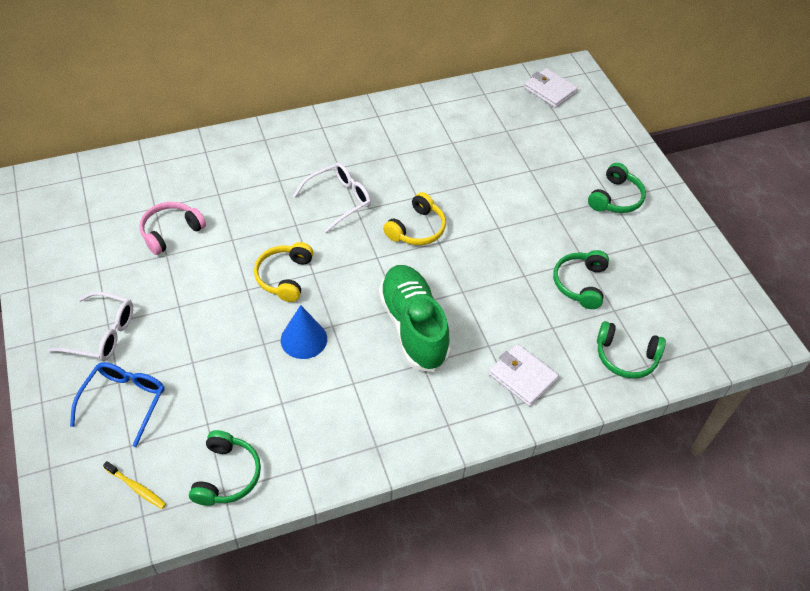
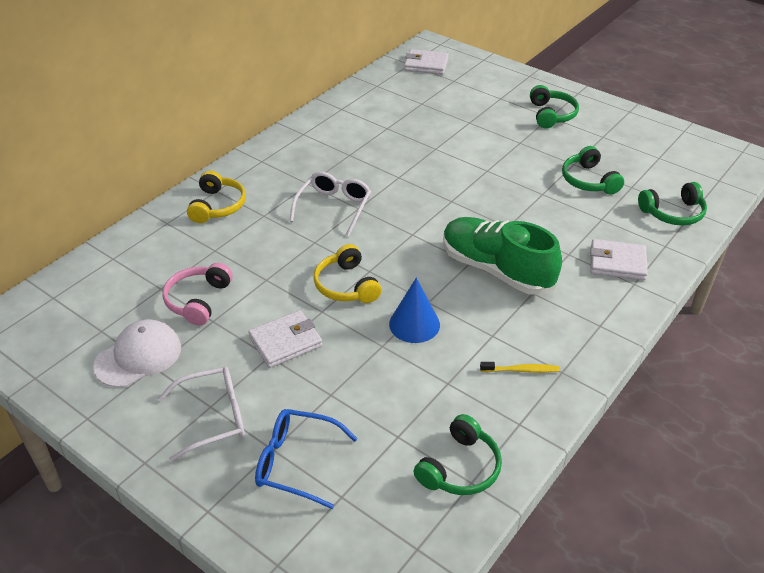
camera: 30 degrees left, 10 degrees down
blue glasses [70,362,164,447] -> blue glasses turned 60 degrees counterclockwise [255,409,358,509]
yellow toothbrush [103,461,166,509] -> yellow toothbrush moved to [480,362,560,373]
green headphones [189,430,261,506] -> green headphones turned 60 degrees clockwise [413,414,502,495]
yellow headphones [383,192,446,245] -> yellow headphones moved to [187,171,246,223]
none -> white cap [93,319,181,388]
none -> white wallet [248,310,322,368]

